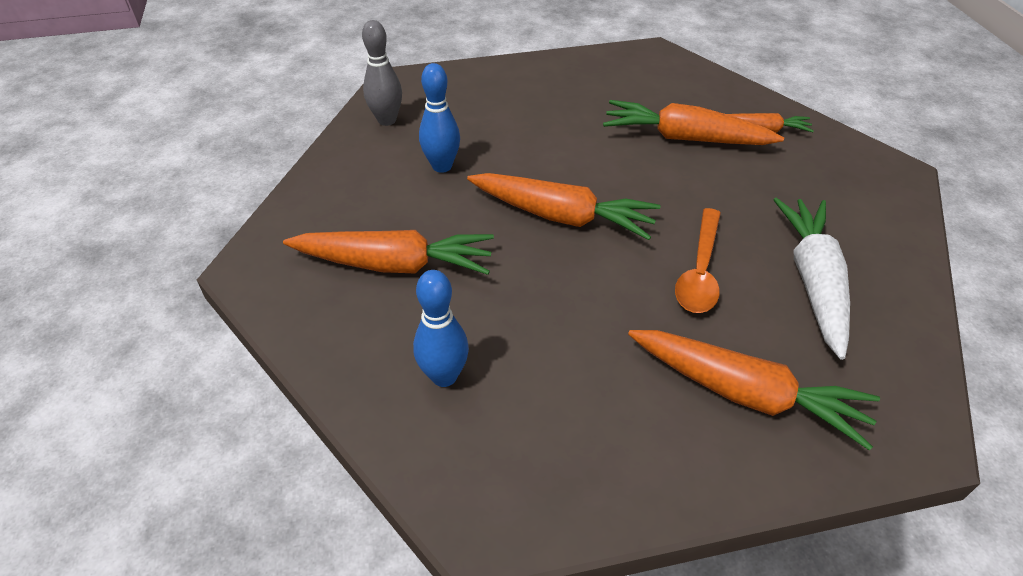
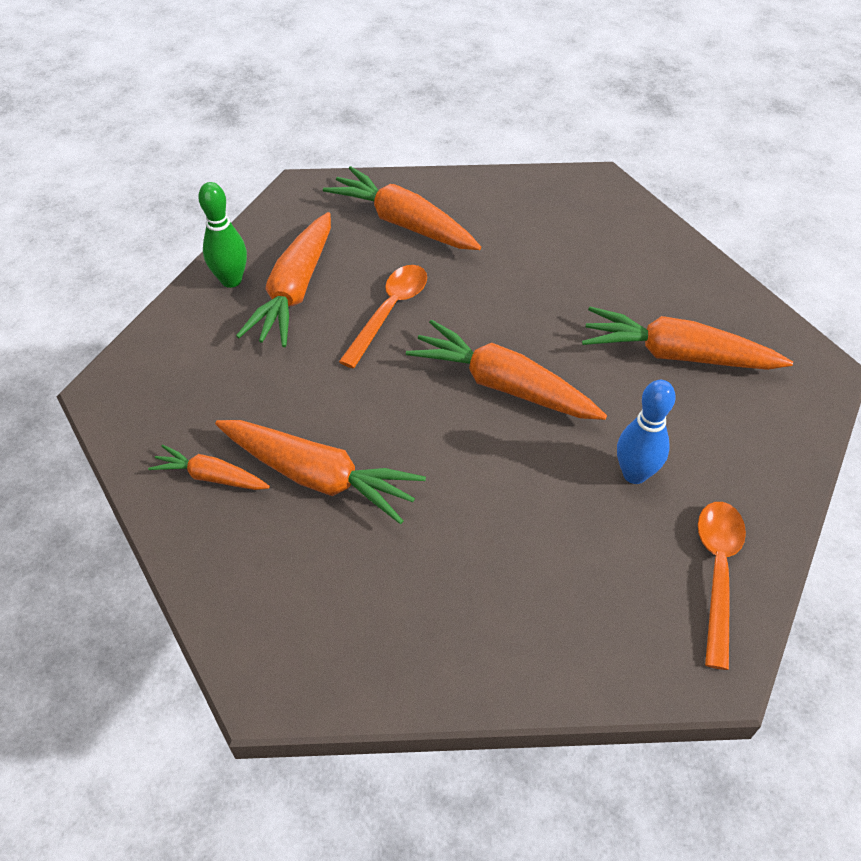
camera: 170 degrees left, 5 degrees up
grey bowling pin [362,20,402,126] -> orange spoon [698,502,746,670]
blue bowling pin [413,270,469,387] -> none
white carrot [773,198,850,360] -> orange carrot [236,212,331,347]
none -> green bowling pin [198,182,247,288]

